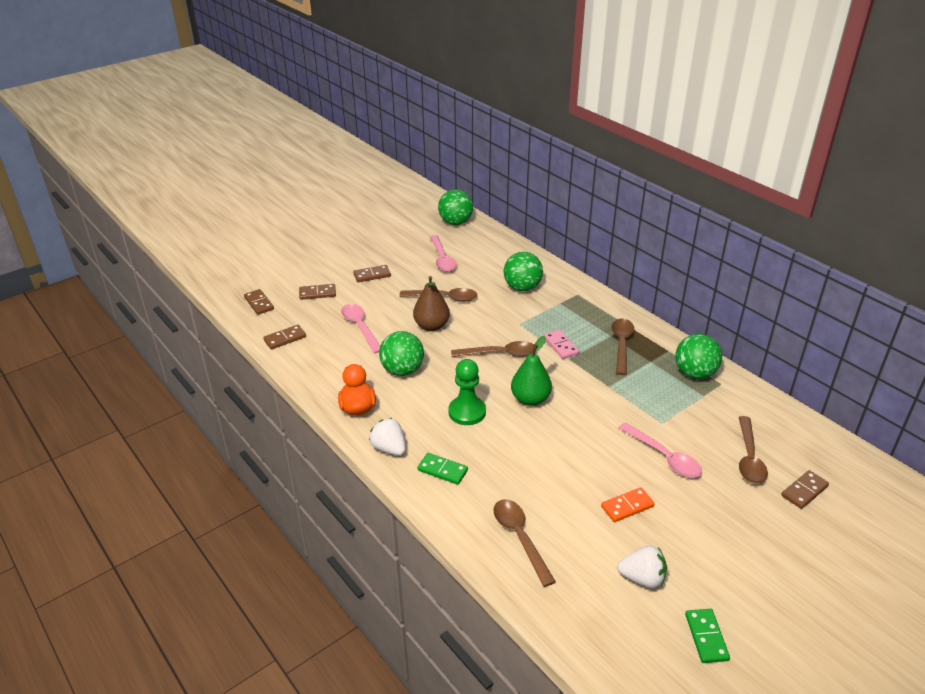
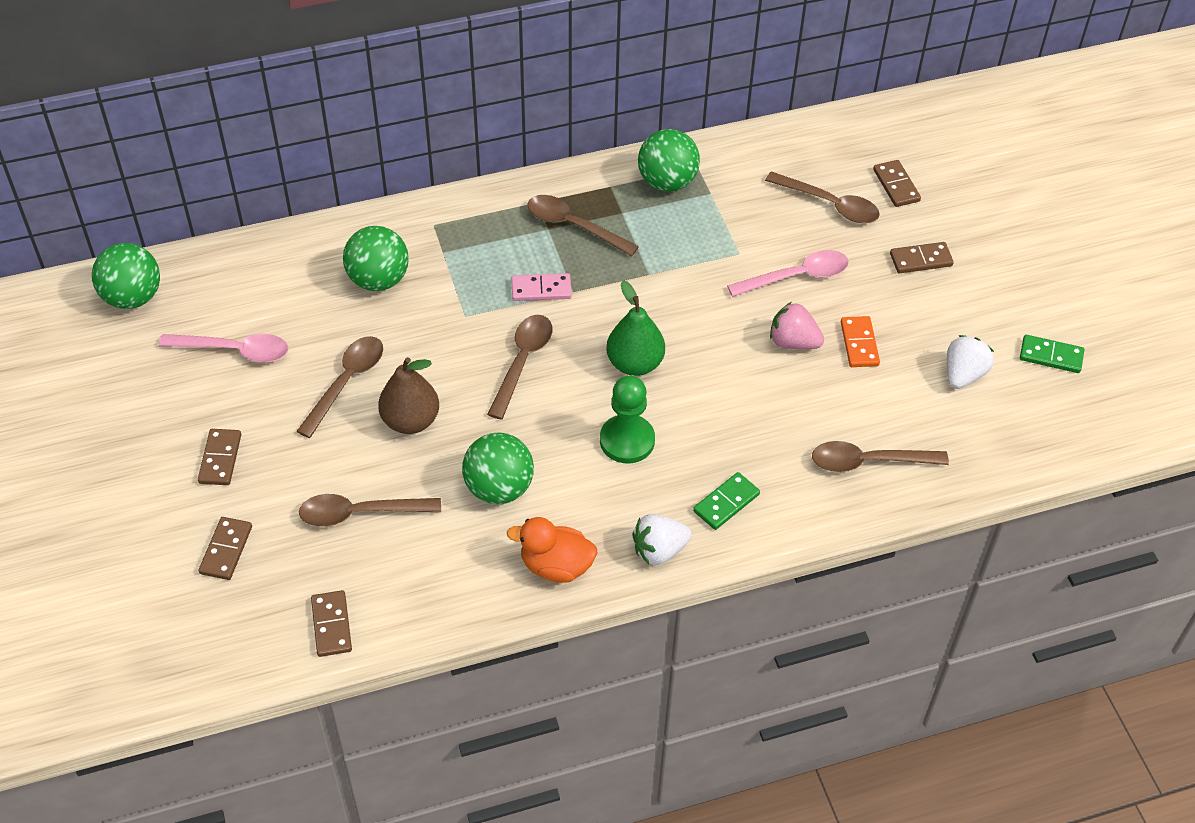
camera: 70 degrees left, 15 degrees up
brown domino [244,289,274,315] -> brown domino moved to [890,242,954,273]
pink spoon [341,304,380,354] -> brown spoon [299,494,441,526]
none -> pink strawberry [770,302,824,349]

